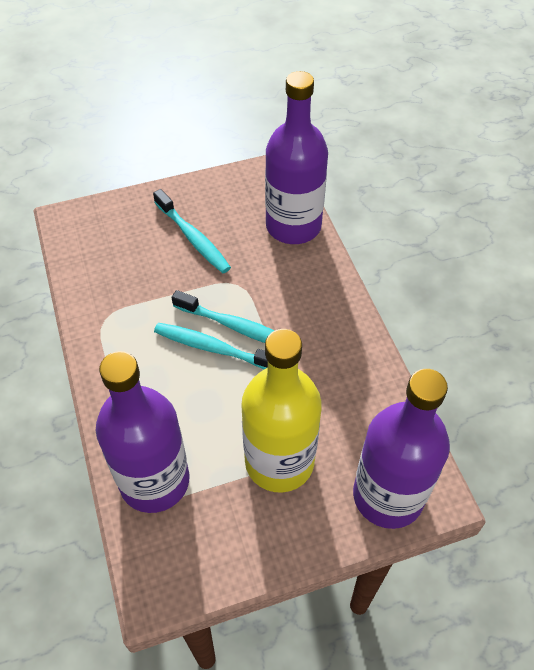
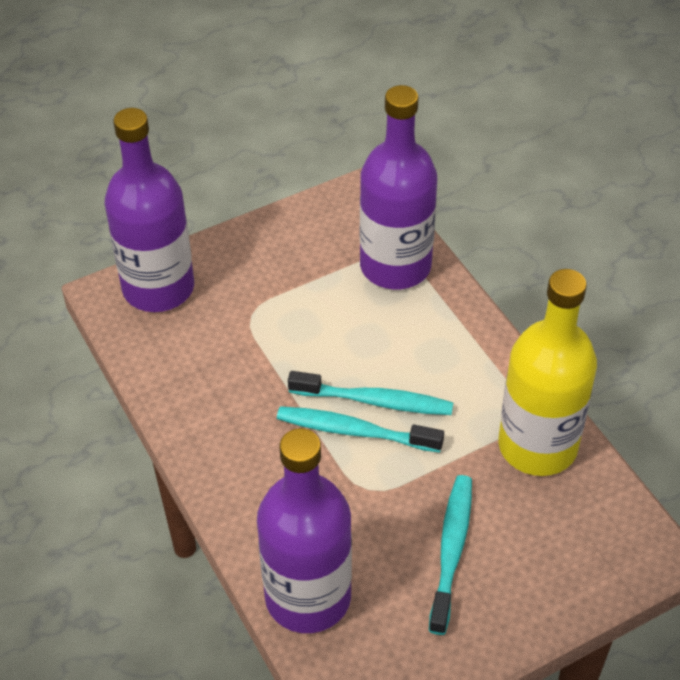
camera: 170 degrees right, 5 degrees down
turquoise toothbrush [153,189,231,273] -> turquoise toothbrush turned 60 degrees clockwise [429,475,472,635]
yellow bottle [241,329,322,493] -> yellow bottle moved to [498,269,597,476]

